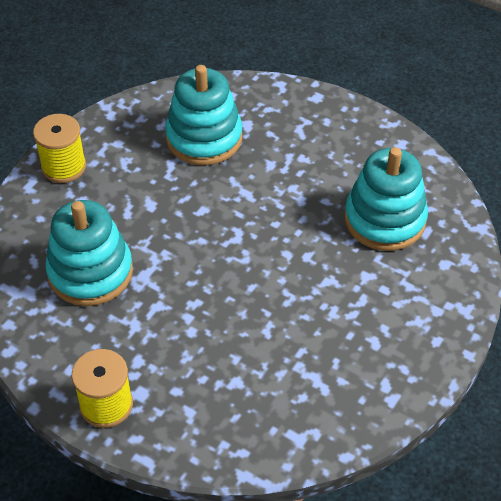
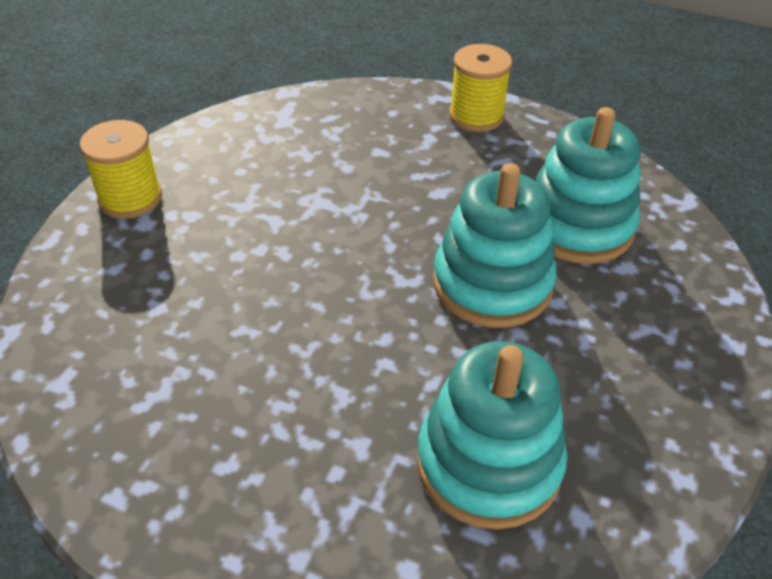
camera: 80 degrees right, 5 degrees down
turquoise stacking toy [45,200,133,306] -> turquoise stacking toy moved to [433,163,557,328]

